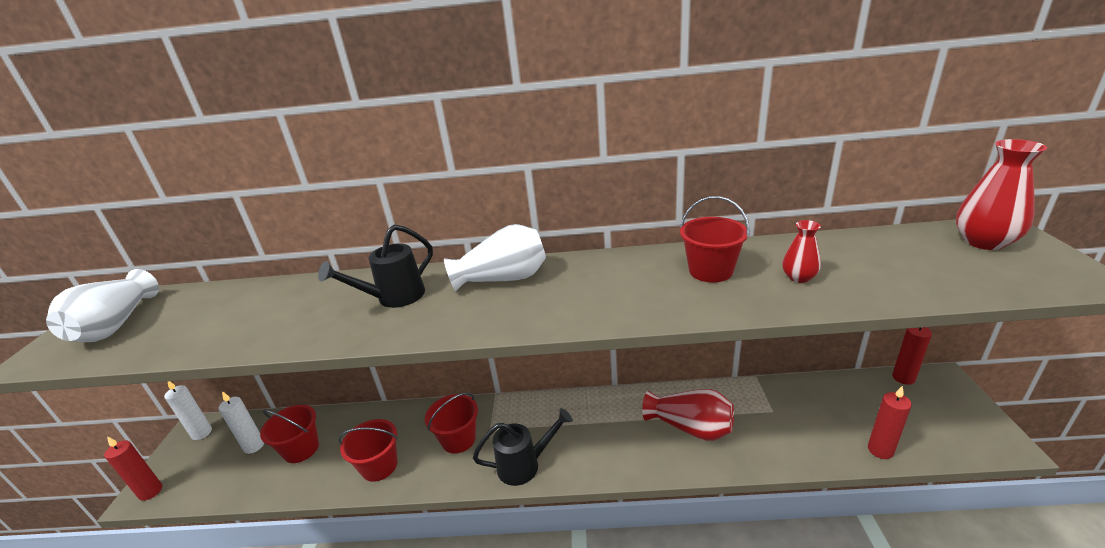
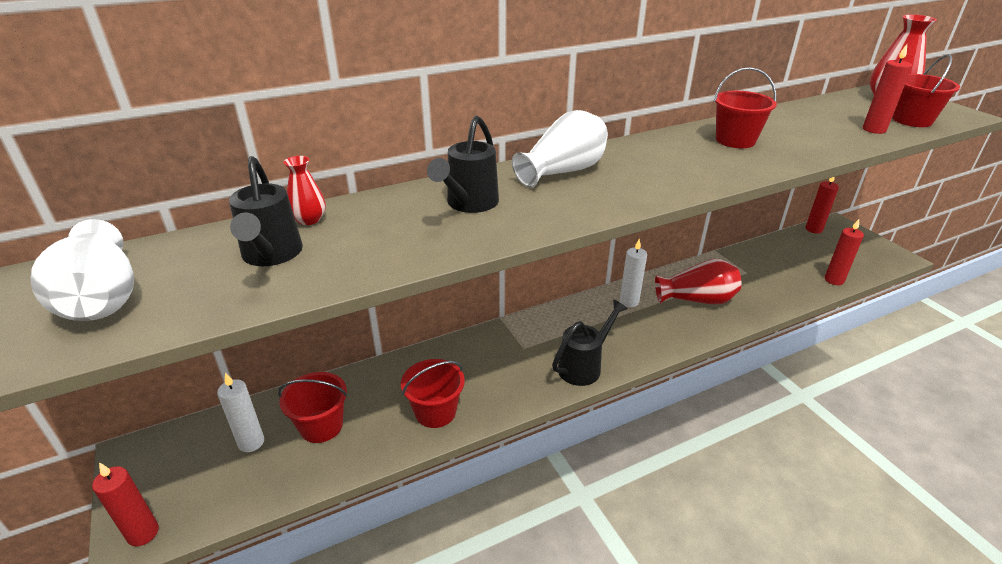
camera: 30 degrees left, 5 degrees up
white candle [164,381,212,440] -> white candle moved to [620,239,647,307]
red bucket [425,392,478,454] -> red bucket moved to [892,54,960,127]
red vase [782,220,821,283] -> red vase moved to [284,156,326,225]
none -> black watering can [229,156,303,266]
none -> red candle [863,44,912,134]

